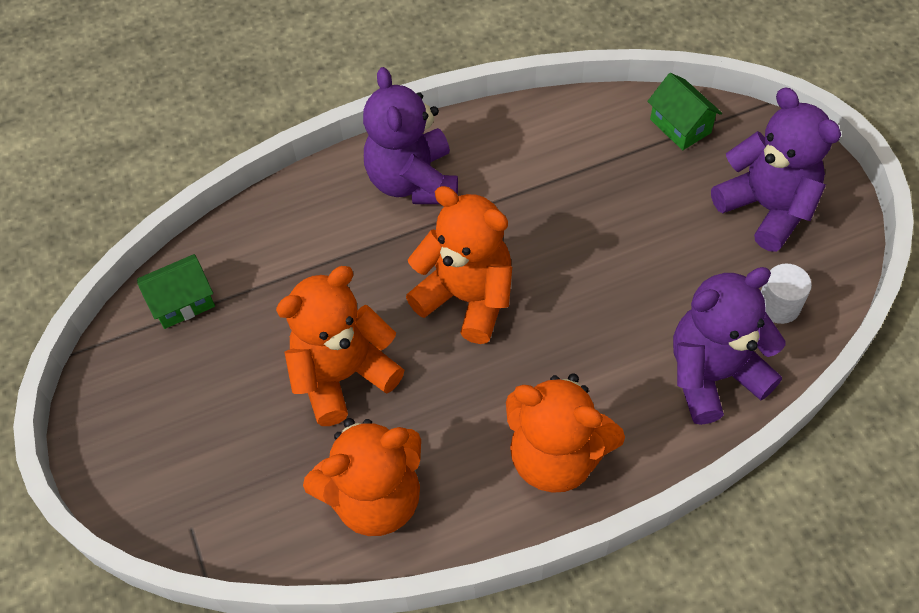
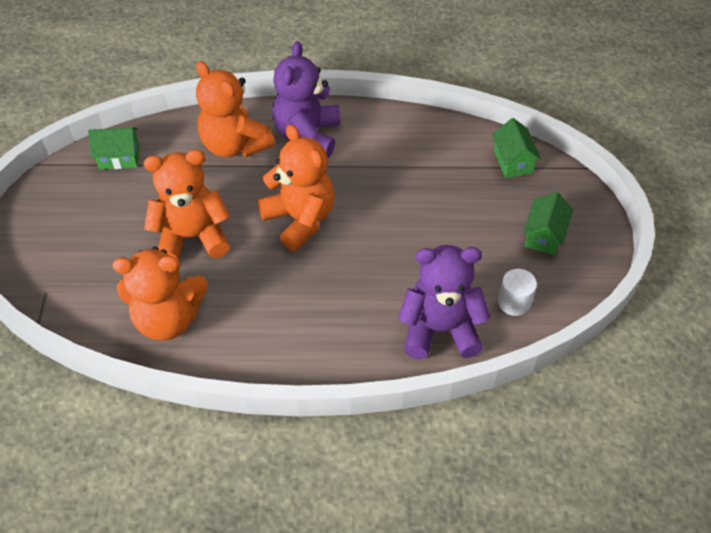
camera: 20 degrees right, 5 degrees down
orange teddy bear [506,373,625,493] -> orange teddy bear moved to [196,61,275,157]
purple teddy bear [711,87,841,252] -> green house [523,192,573,255]

